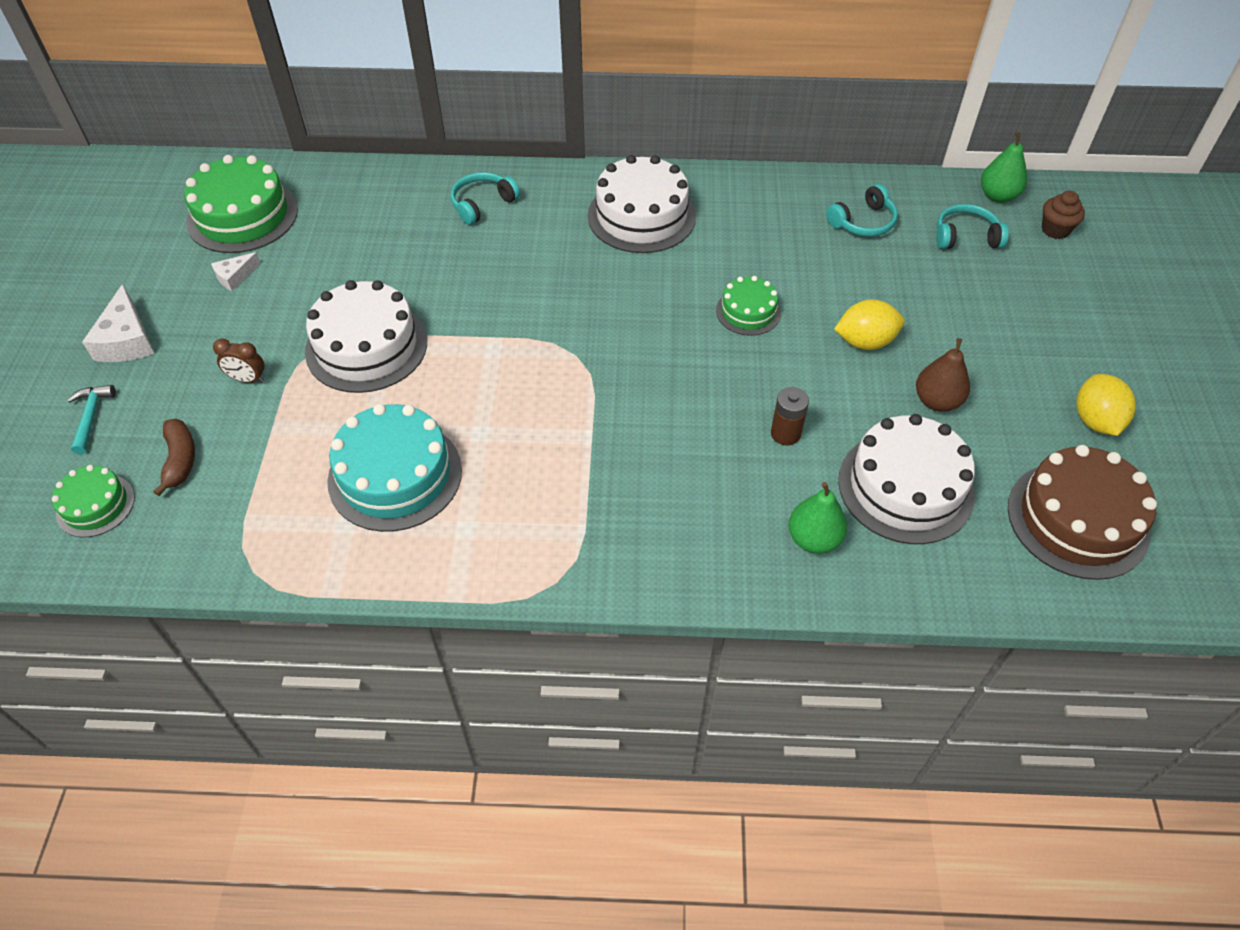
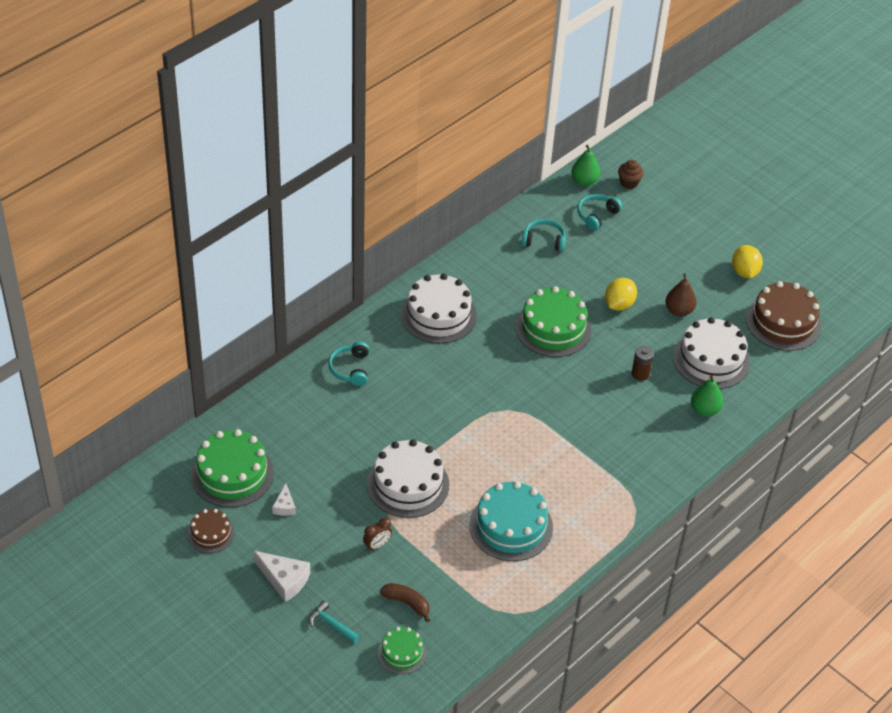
camera: 50 degrees left, 5 degrees down
green cake [716,276,781,336] -> green cake [515,286,591,357], size x1.81
turquoise headphones [826,184,898,237] -> turquoise headphones turned 90 degrees counterclockwise [521,219,566,252]
yellow lemon [1076,374,1136,436] -> yellow lemon turned 45 degrees clockwise [732,245,763,278]
none -> brown cake [187,509,235,553]

